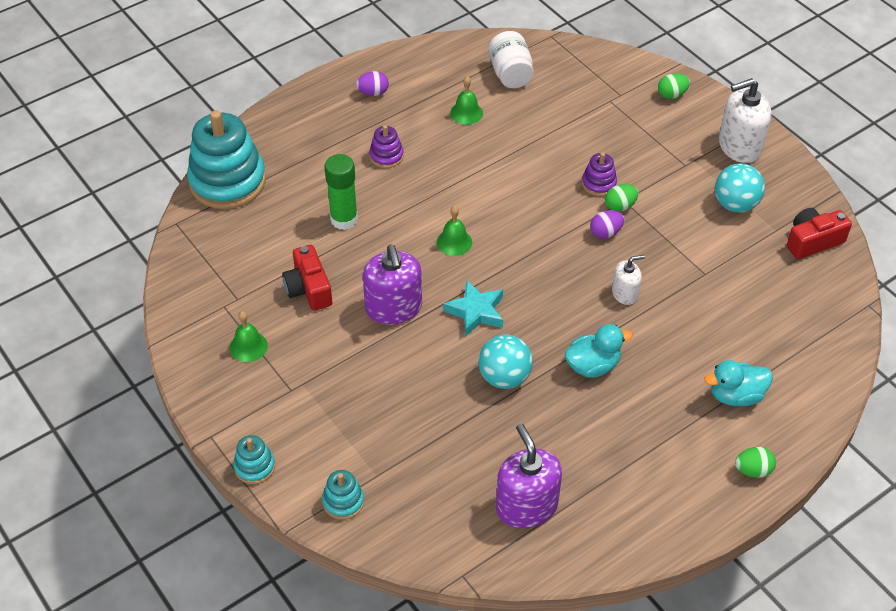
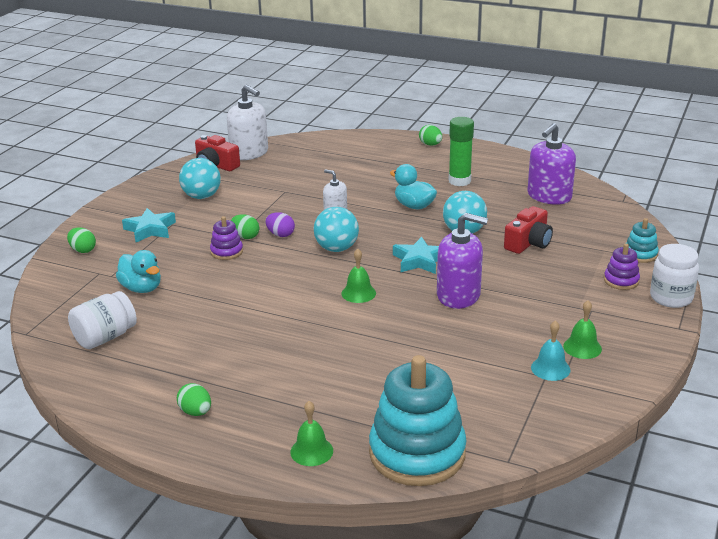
camera: 120 degrees left, 20 degrees down
turquoise stacking toy [233,435,275,484] -> white jar [650,244,699,308]
red camera [282,245,332,311] -> red camera moved to [504,206,553,254]
green glue stick [324,154,358,230] -> green glue stick moved to [448,117,474,186]
purple egg [356,71,389,96] -> green egg [177,383,211,416]
purple soap dispenser [363,245,422,325] -> purple soap dispenser turned 60 degrees clockwise [437,213,488,309]
purple stacking toy [369,125,404,168] -> purple stacking toy moved to [604,244,640,290]
green bell [450,76,483,125] -> green bell moved to [290,401,333,466]
turquoise duck [704,360,773,406] -> turquoise duck moved to [116,250,161,293]
white soap dispenser [719,78,772,163] -> white soap dispenser moved to [227,85,268,160]
none -> turquoise star [122,208,176,242]
none -> turquoise ball [314,207,359,252]
none -> turquoise bell [531,320,571,381]

